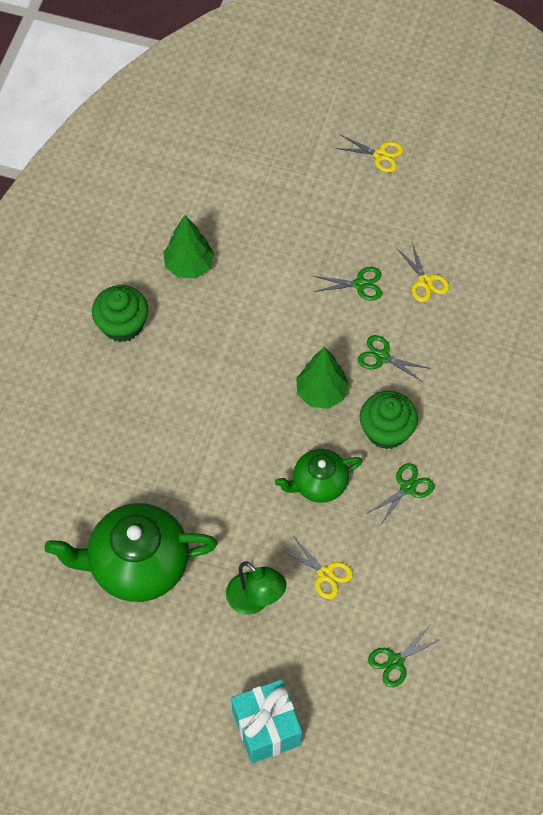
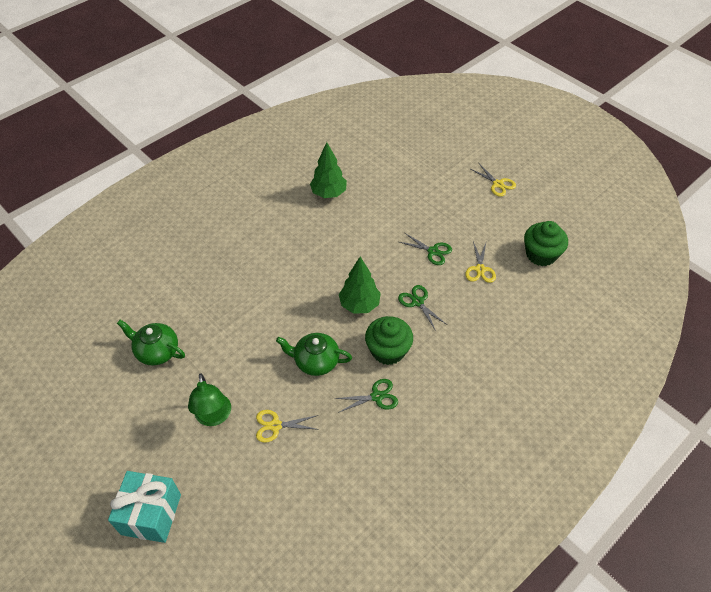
camera: 30 degrees right, 10 degrees down
green teapot [45,503,218,602] -> green teapot [117,320,185,366], size x0.57
green cupcake [92,285,148,342] -> green cupcake moved to [524,221,568,266]
yellow scissors [282,536,353,599] -> yellow scissors turned 105 degrees clockwise [256,410,319,443]
green scissors [368,626,442,687] -> none

